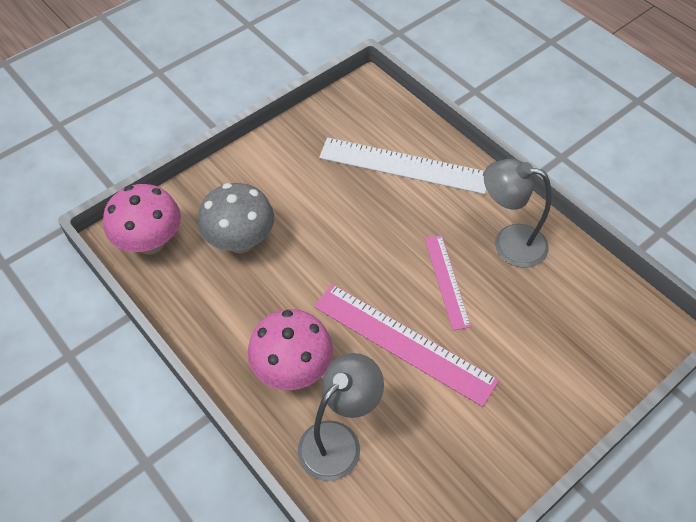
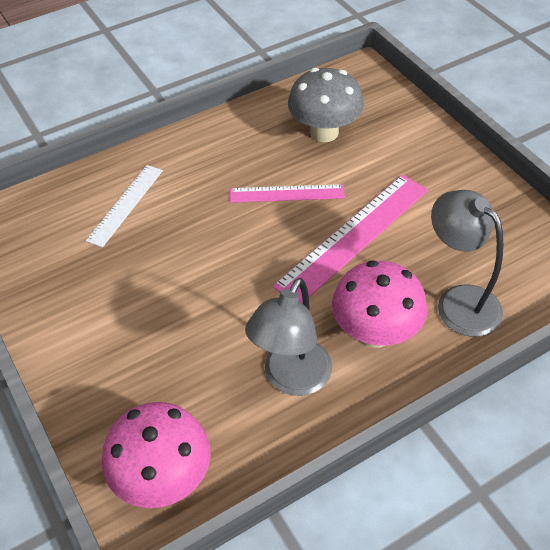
camera: 80 degrees left, 5 degrees down
grey mushroom [198,183,274,253] -> grey mushroom moved to [288,68,364,142]
white ruler [319,137,486,194] -> white ruler [86,165,163,248], size x0.59
grey lamp [484,159,551,268] -> grey lamp moved to [245,278,332,396]

